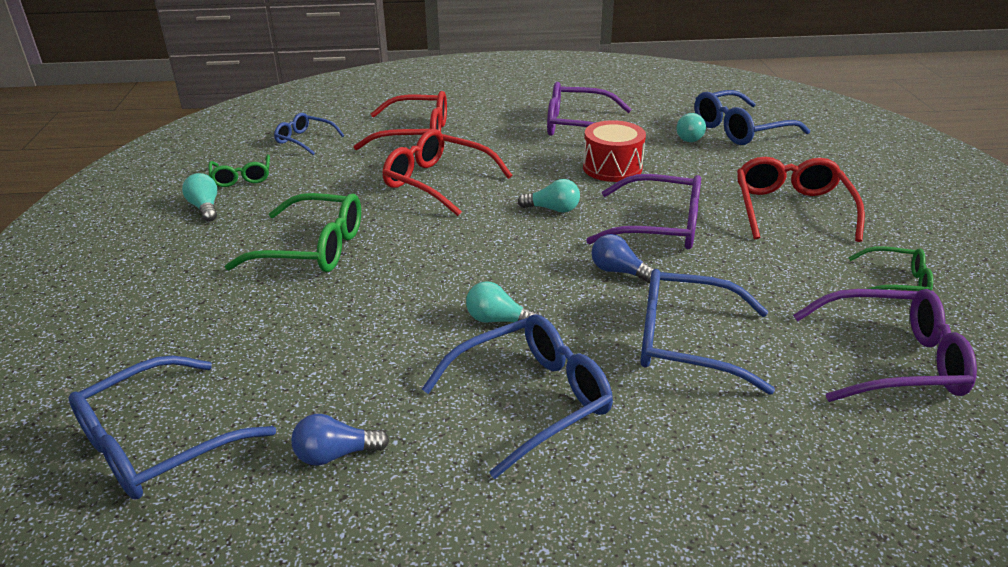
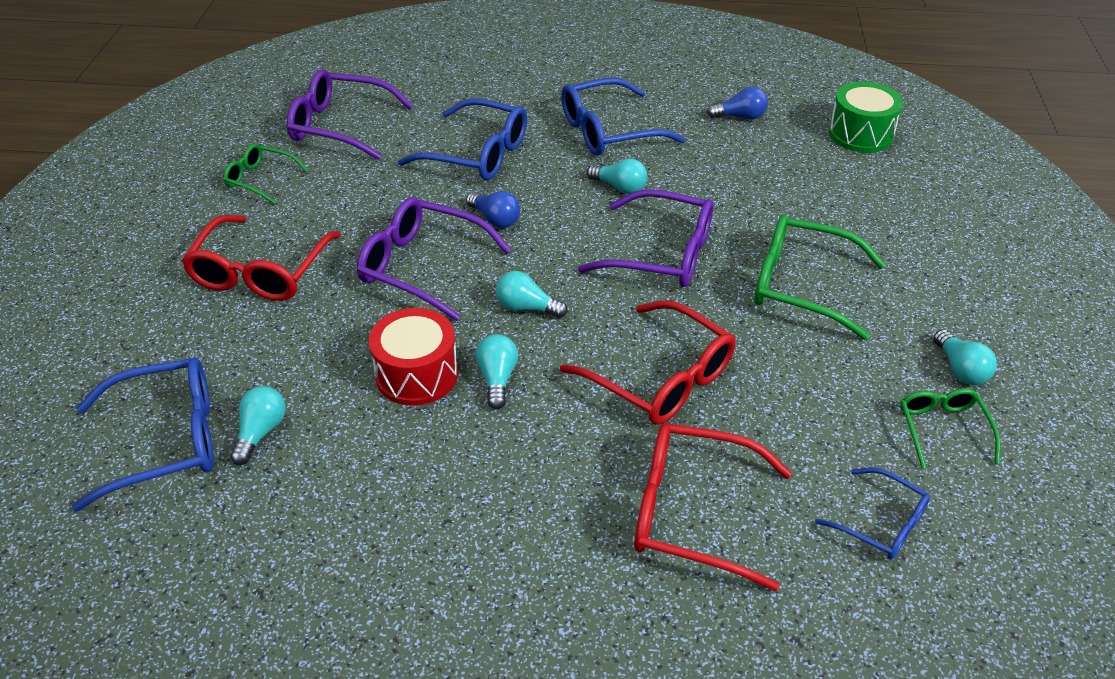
camera: 170 degrees left, 10 degrees up
blue glasses [69,355,276,500] -> green drum [829,82,903,153]
purple glasses [547,82,632,136] -> purple glasses moved to [578,189,713,287]
none -> turquoise light bulb [475,334,518,409]

